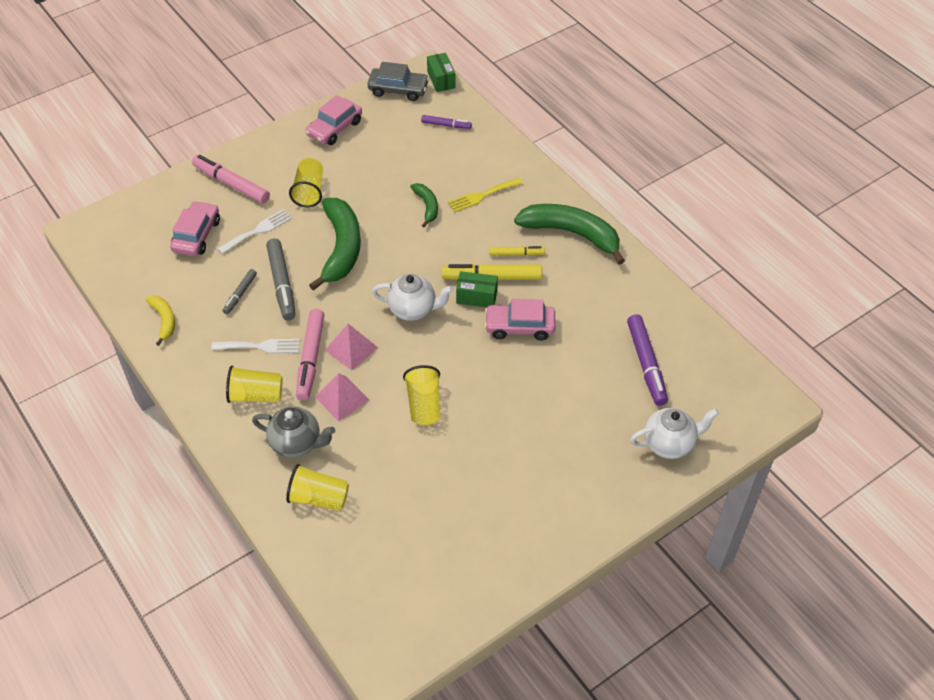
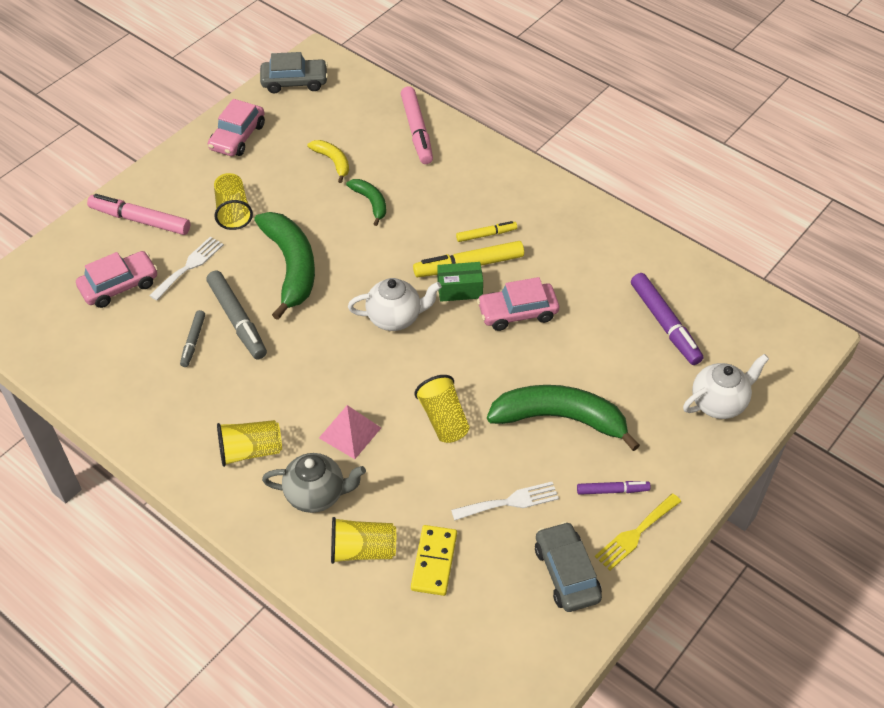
camera: 15 degrees left, 0 degrees up
yellow banana [146,295,175,346] -> yellow banana moved to [307,140,349,183]
pink car [170,201,220,256] -> pink car turned 60 degrees clockwise [76,251,158,308]
white fork [211,339,300,353] -> white fork moved to [451,482,559,520]
pink marker [296,309,324,400] -> pink marker moved to [401,86,433,164]
pink pyramid [325,324,378,370] -> none
purple marker [421,115,472,129] -> purple marker moved to [577,481,651,495]
green box [427,53,456,92] -> none
yellow fork [448,178,523,213] -> yellow fork moved to [595,494,681,570]
green banana [514,204,625,265] -> green banana moved to [487,385,640,451]
none -> yellow domino [411,525,457,596]
none -> grey car [535,521,602,612]

